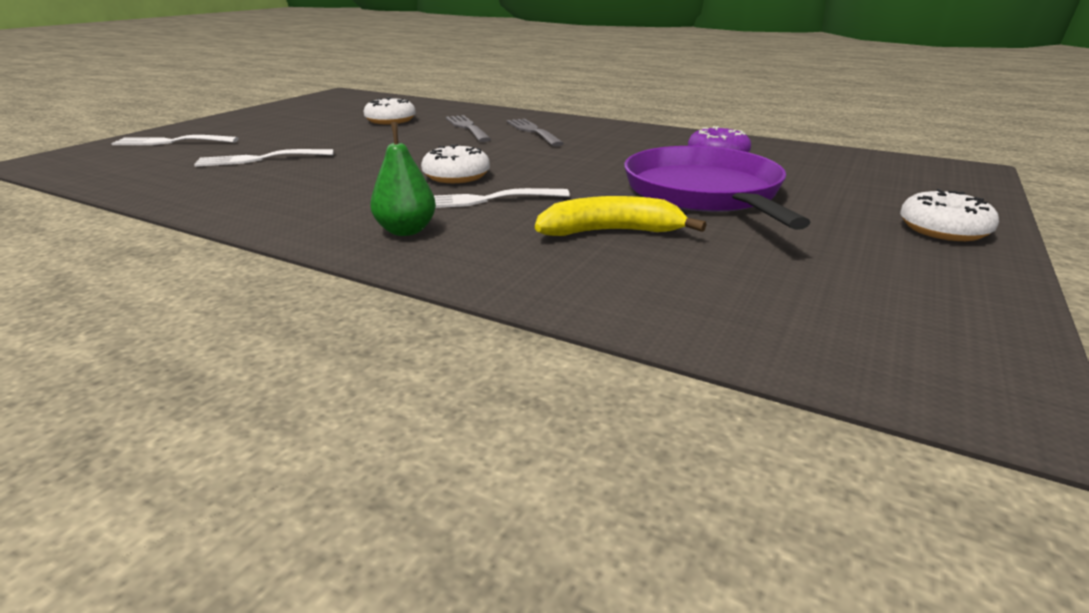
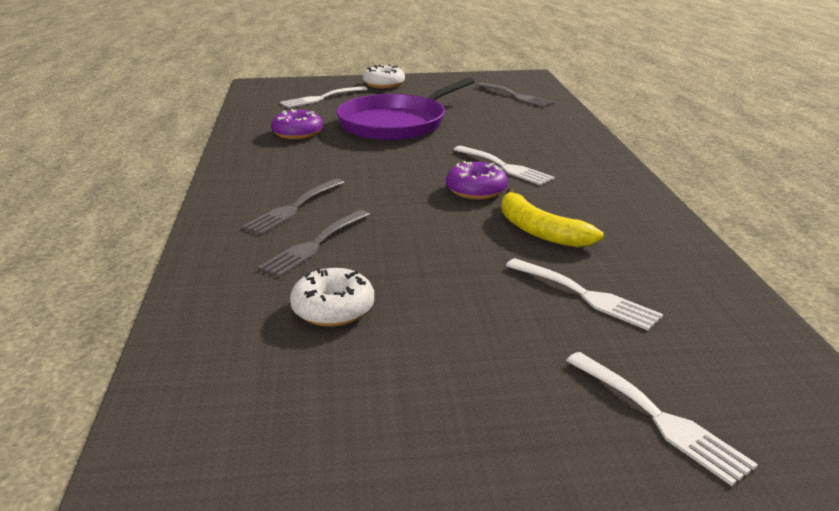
camera: 125 degrees left, 0 degrees up
green pear [370,122,436,236] -> none
white donut [421,144,490,183] -> purple donut [446,161,508,199]
yellow banana [535,196,706,236] -> yellow banana moved to [501,188,604,248]
none -> white fork [280,86,367,108]
none -> grey fork [476,82,554,107]

